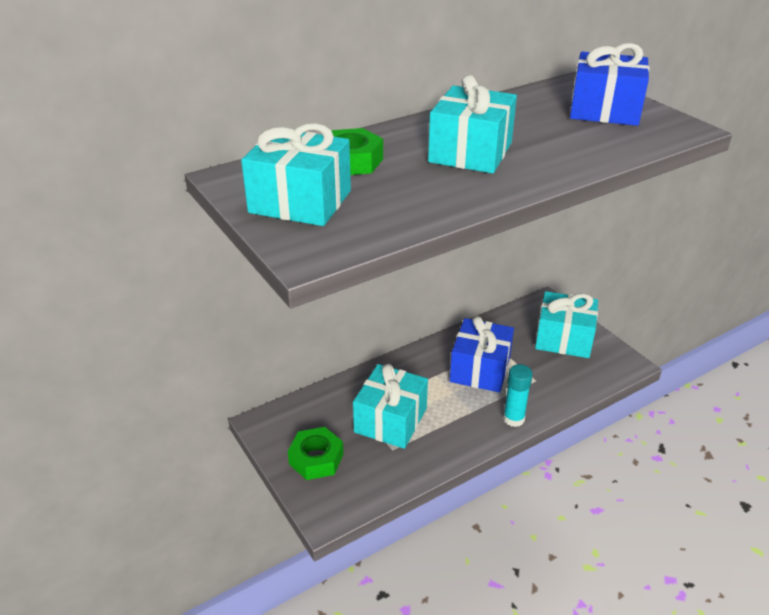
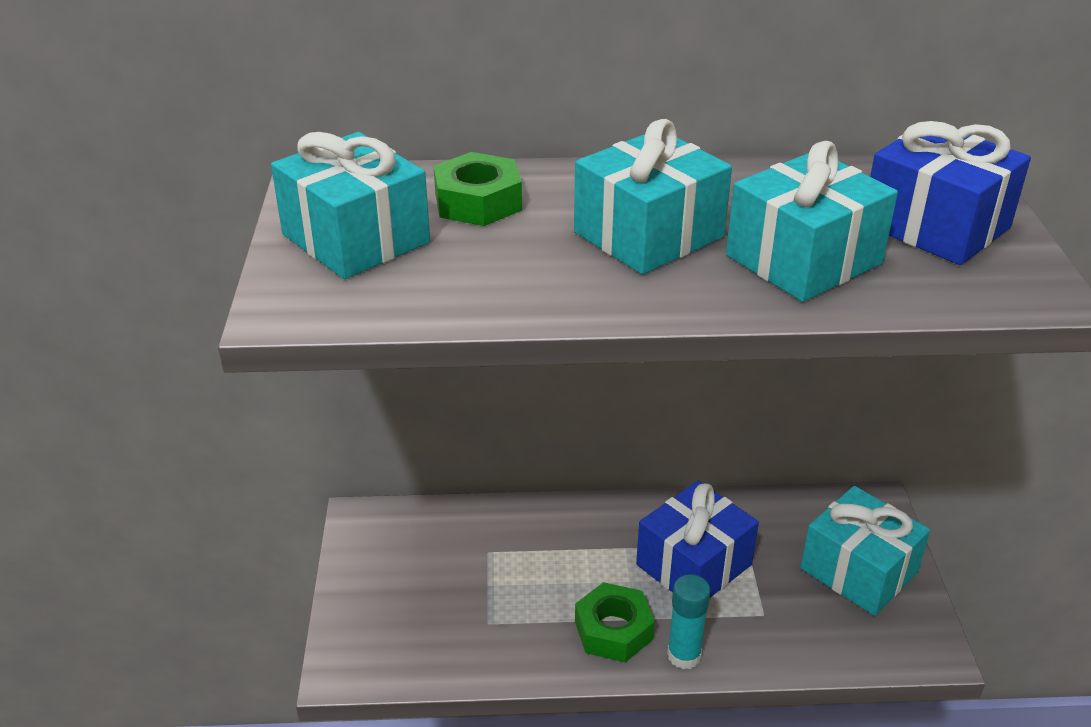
camera: 30 degrees right, 0 degrees up
green nut [288,427,344,480] -> green nut moved to [575,582,655,663]
turquoise gift [353,364,428,449] -> turquoise gift moved to [726,141,898,302]

